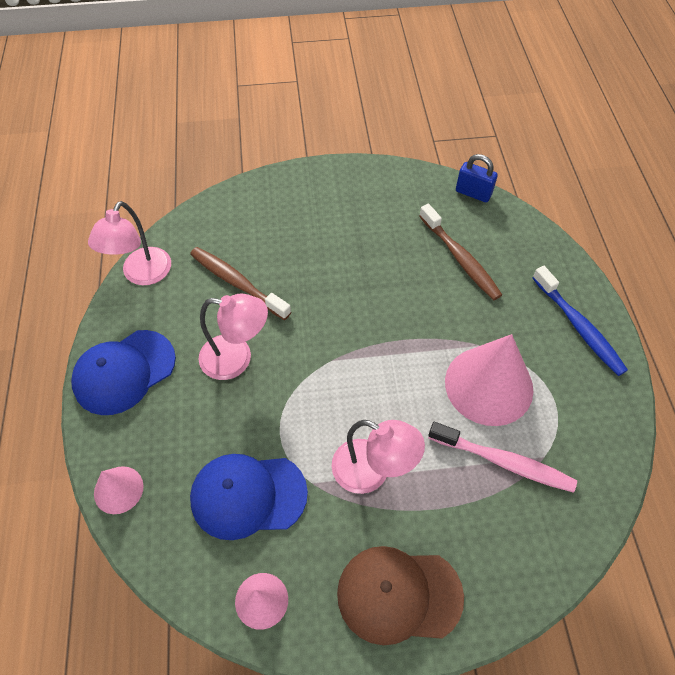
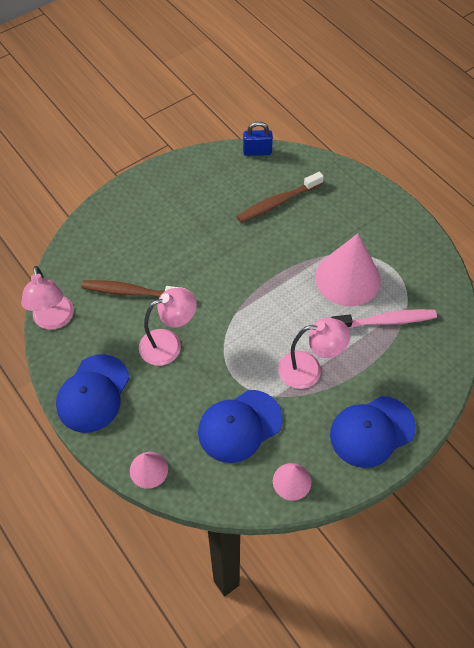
camera: 30 degrees left, 0 degrees up
brown cap [337,546,464,645] -> blue cap [330,396,416,468]
brown toothbrush [419,204,502,300] -> brown toothbrush turned 120 degrees clockwise [237,172,324,223]
blue toothbrush [533,266,628,376] -> none

